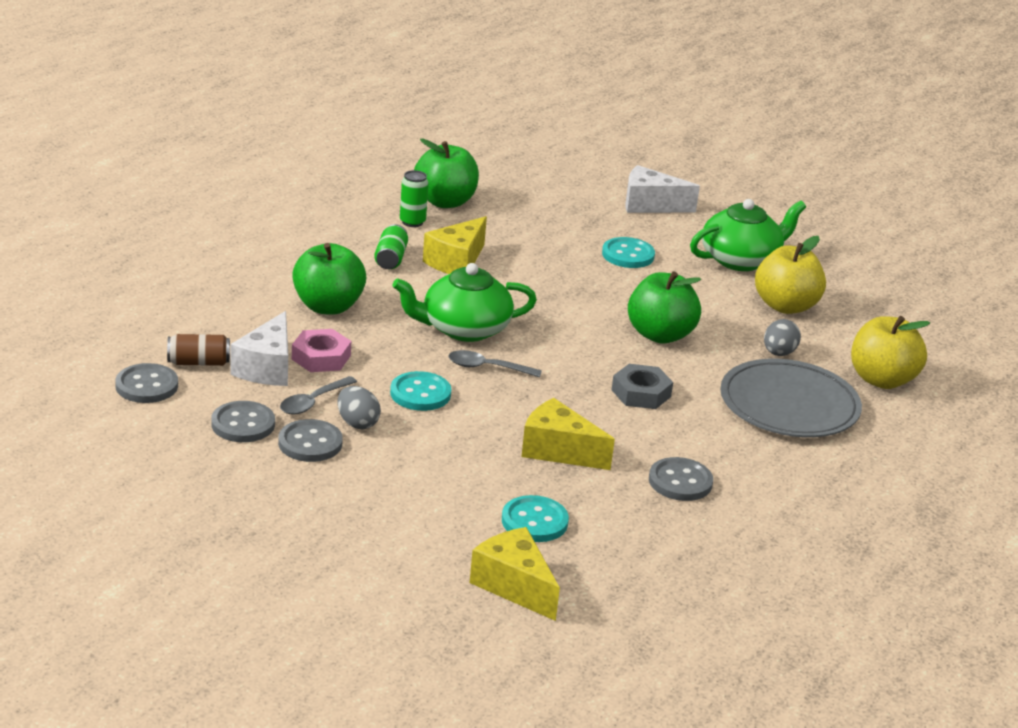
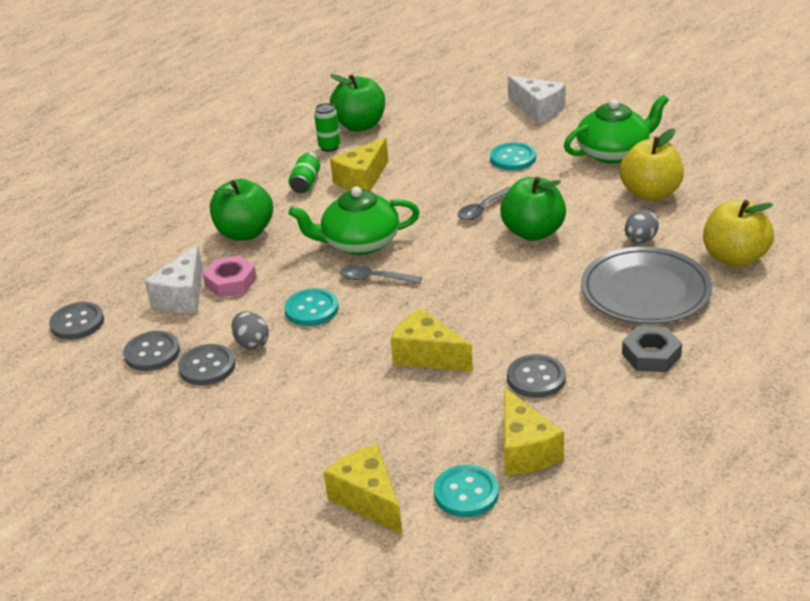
camera: 10 degrees right, 5 degrees up
brown can [167,334,230,366] -> none
grey spoon [280,376,357,415] -> grey spoon moved to [457,187,511,220]
turquoise button [502,495,569,542] -> turquoise button moved to [434,465,499,517]
grey nut [611,364,673,409] -> grey nut moved to [622,326,682,372]
white cheese [625,165,700,213] -> white cheese turned 150 degrees counterclockwise [508,76,566,123]
none -> yellow cheese [504,387,564,475]

